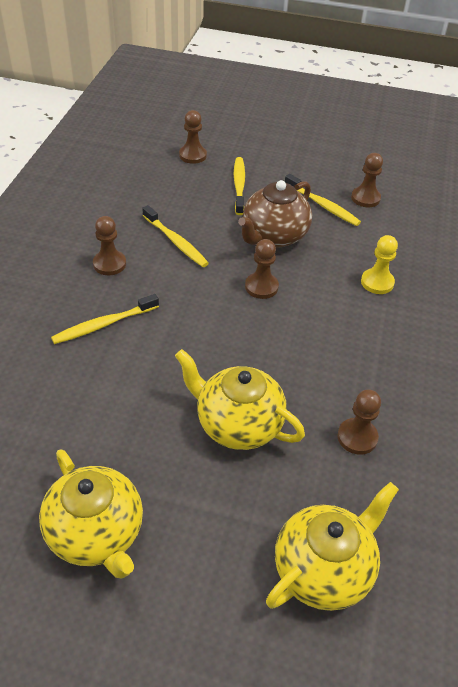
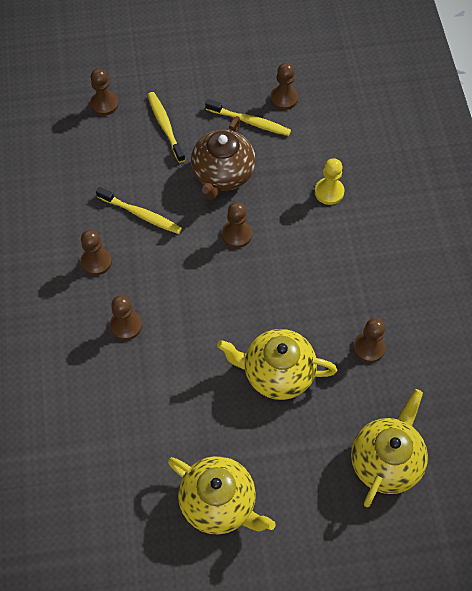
camera: 20 degrees left, 15 degrees up
yellow toothbrush [51,294,159,344] -> brown pawn [110,295,142,340]

